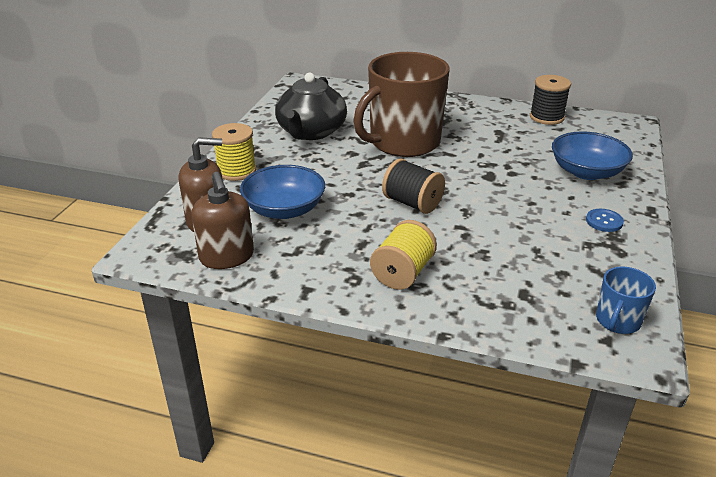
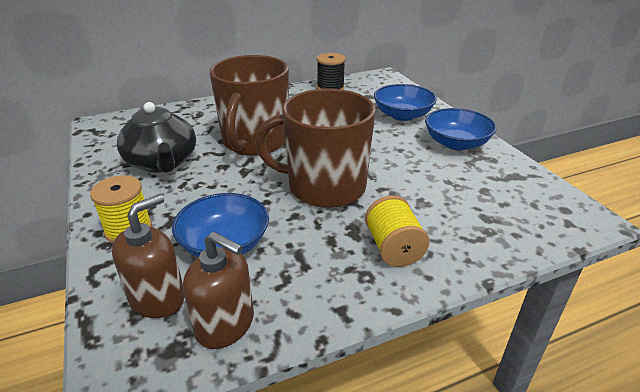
camera: 40 degrees left, 0 degrees up
black spool [382,158,445,214] -> brown mug [255,89,376,208]
blue button [586,209,624,232] -> blue bowl [425,108,497,150]
blue mug [596,267,656,334] -> none

